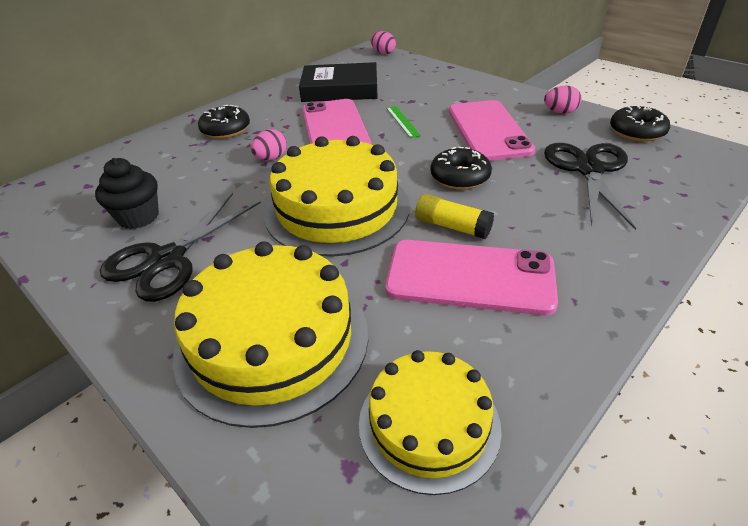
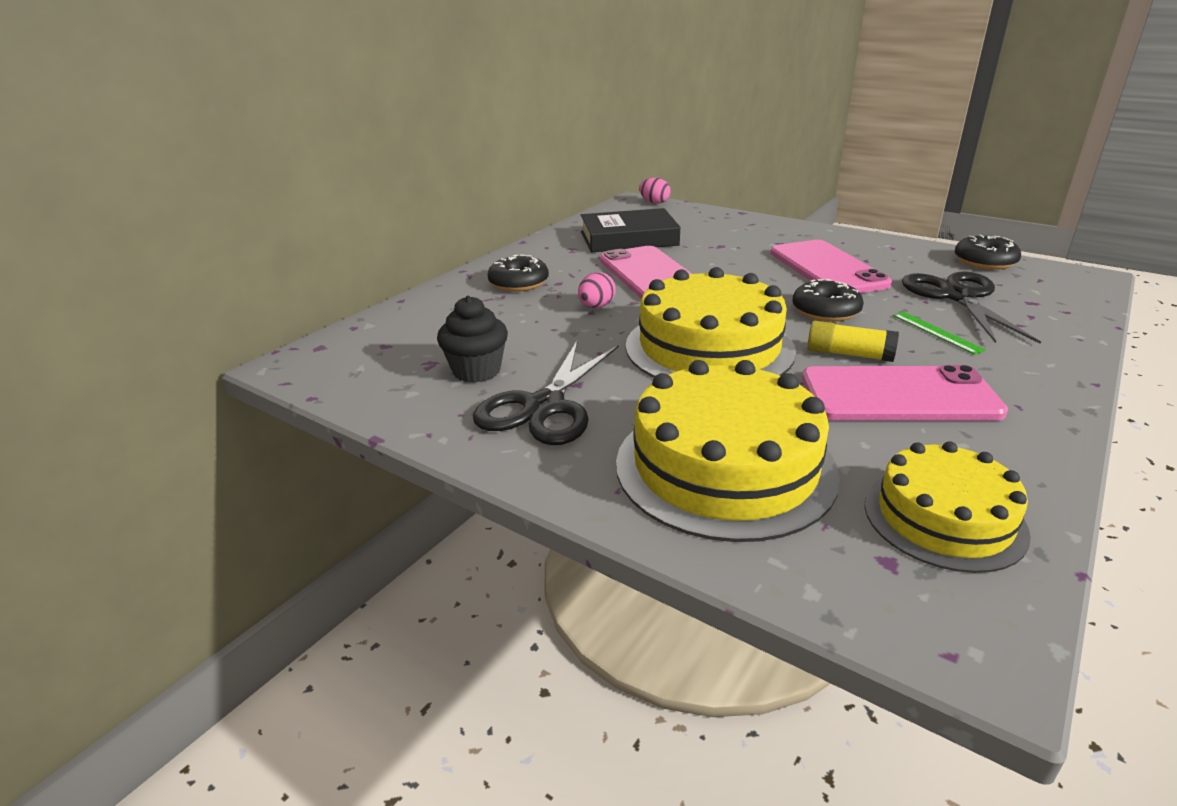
camera: 10 degrees left, 10 degrees down
green ruler [386,106,421,138] -> green ruler moved to [893,312,986,355]
pink egg [544,86,582,114] -> none

